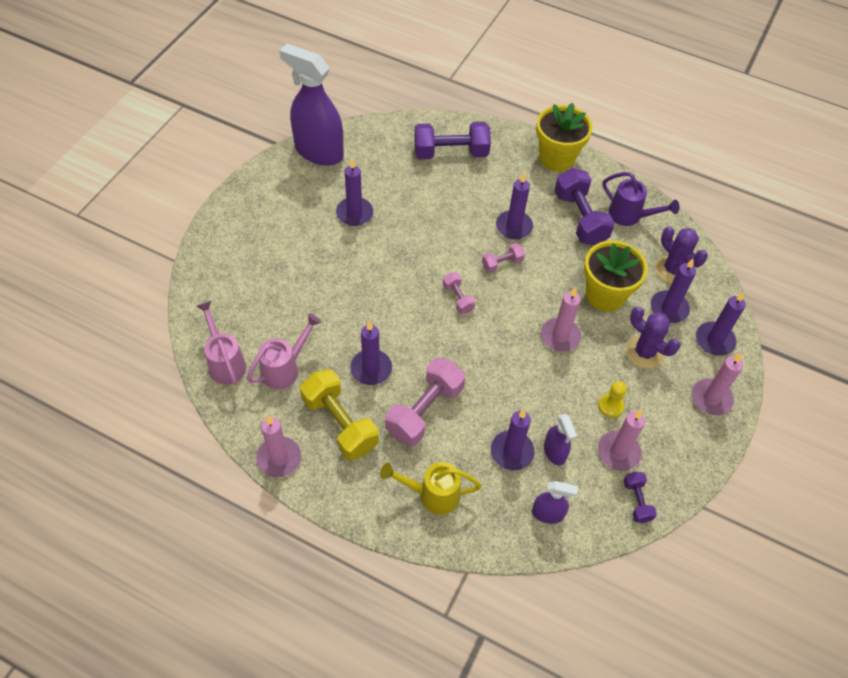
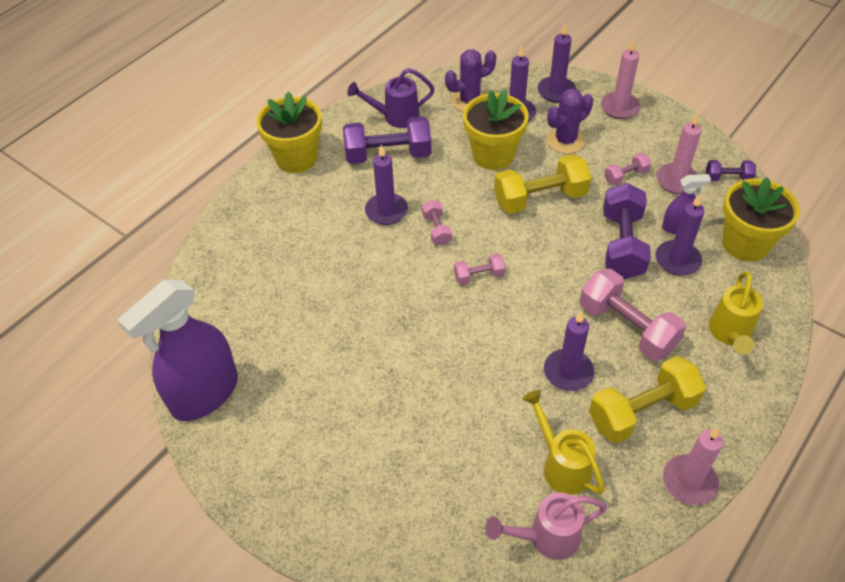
camera: 75 degrees left, 5 degrees down
pink watering can [247,313,322,389] -> yellow watering can [523,390,605,495]
purple candle [336,159,373,226] -> none
purple dumbbell [414,122,491,159] -> purple dumbbell moved to [603,183,651,279]
purple spray bottle [532,481,578,524] -> yellow flower pot [722,177,800,262]
pink candle [541,287,581,352] -> yellow dumbbell [494,154,591,214]
yellow pawn [598,381,627,418] -> pink dumbbell [604,153,651,186]
purple watering can [602,172,679,226] -> purple watering can turned 150 degrees counterclockwise [347,68,434,128]

